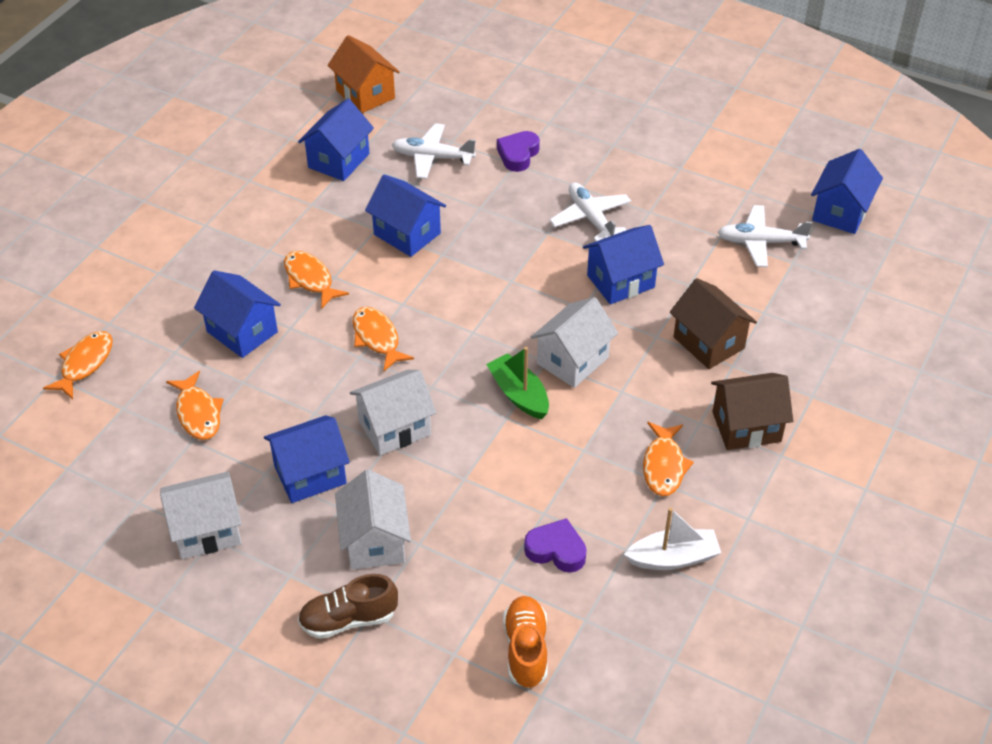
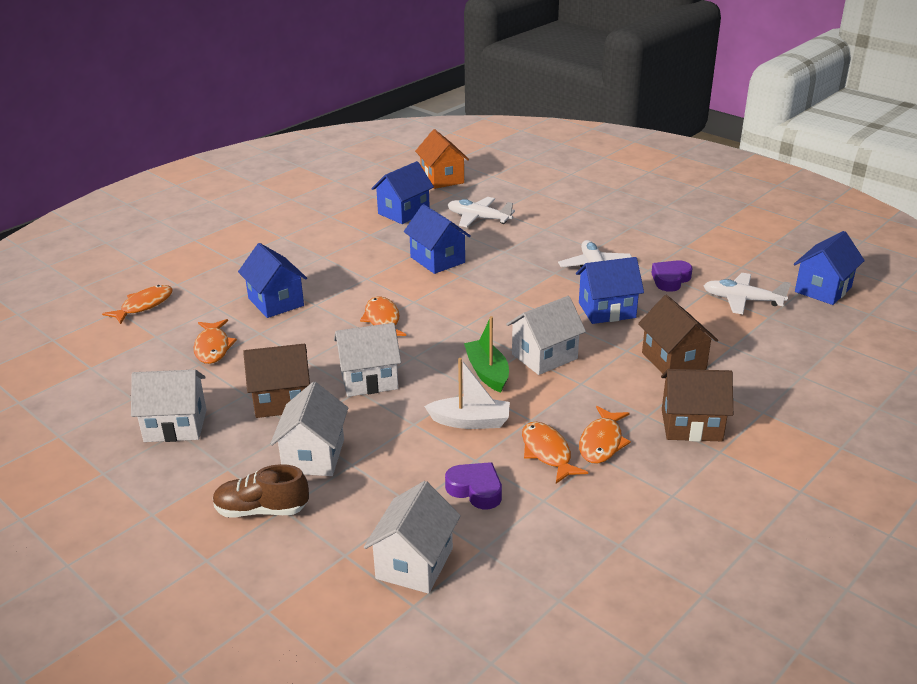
camera: 15 degrees right, 15 degrees down
blue house [264,415,350,503] -> brown house [243,344,310,418]
orange fish [284,251,349,309] -> orange fish moved to [522,422,588,484]
purple heart [497,131,540,172] -> purple heart moved to [651,260,693,292]
orange shoe [503,596,548,688] -> white house [364,481,461,594]
white boat [624,507,721,570] -> white boat moved to [424,358,510,429]

